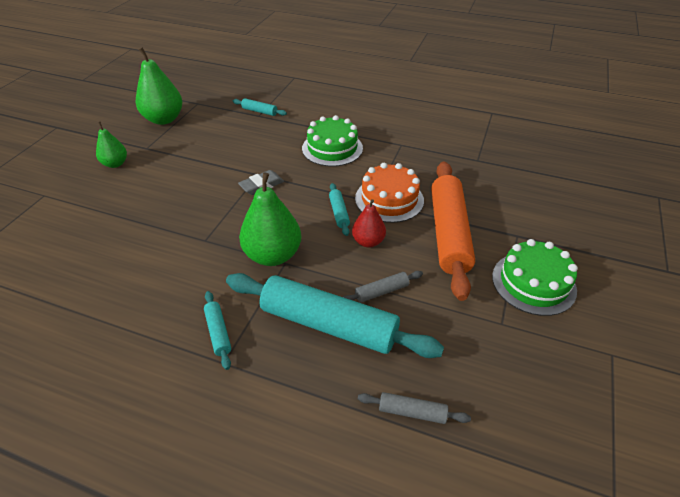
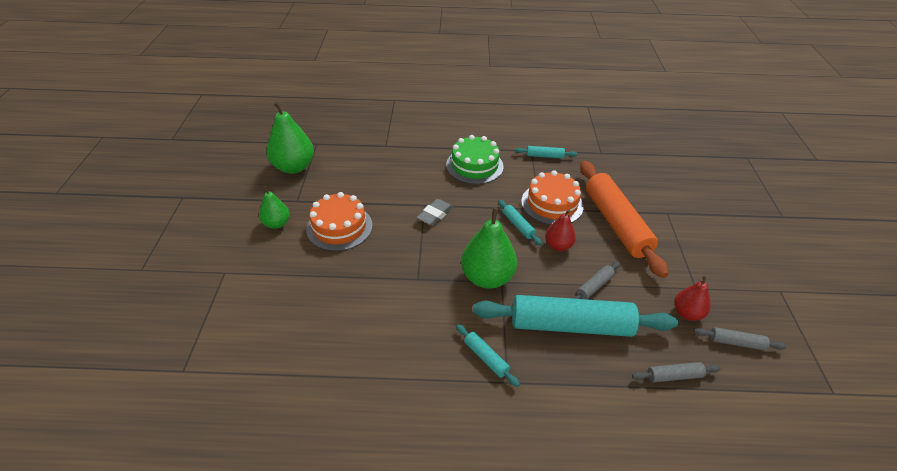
camera: 20 degrees left, 0 degrees up
turquoise rolling pin [233,98,287,116] -> turquoise rolling pin moved to [515,146,577,159]
green cake [492,239,578,316] -> none
none -> orange cake [306,192,373,251]
none -> red pear [674,275,711,321]
none -> grey rolling pin [694,327,786,351]

